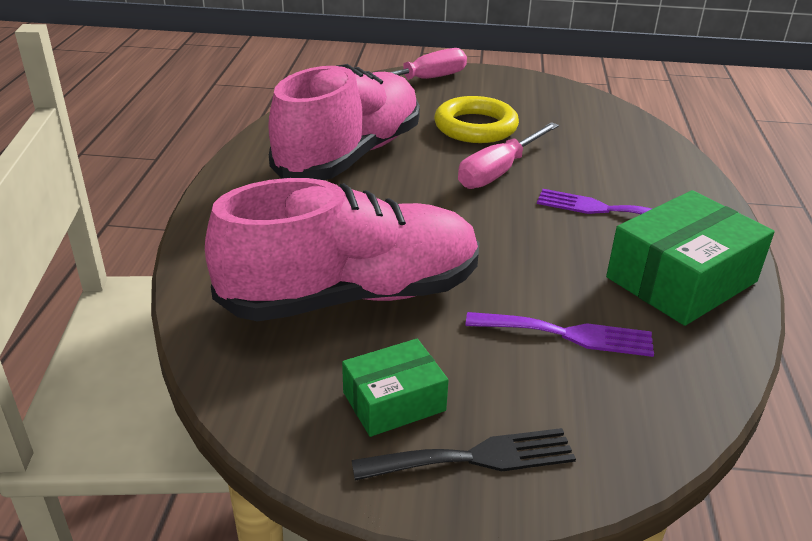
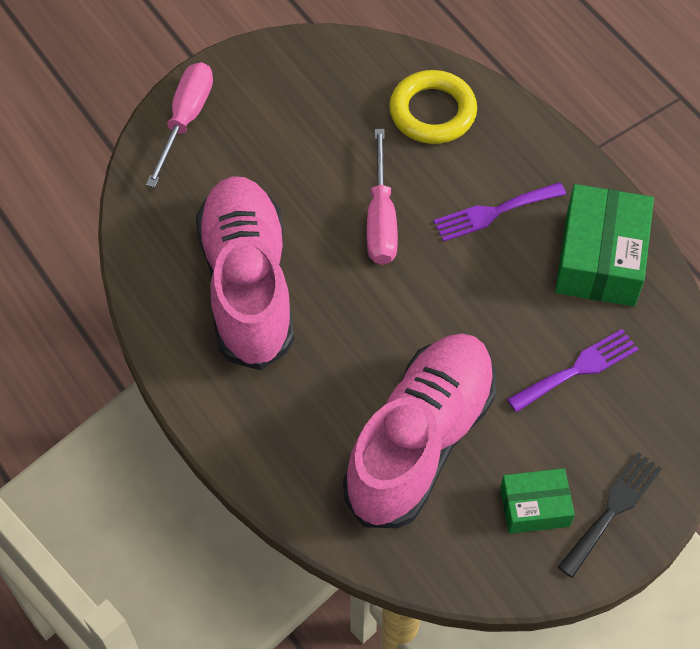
camera: 40 degrees left, 25 degrees up
green box [342,339,449,437] -> green box turned 60 degrees clockwise [500,468,575,534]
yellow ring [434,96,519,143] -> yellow ring moved to [389,70,477,144]

